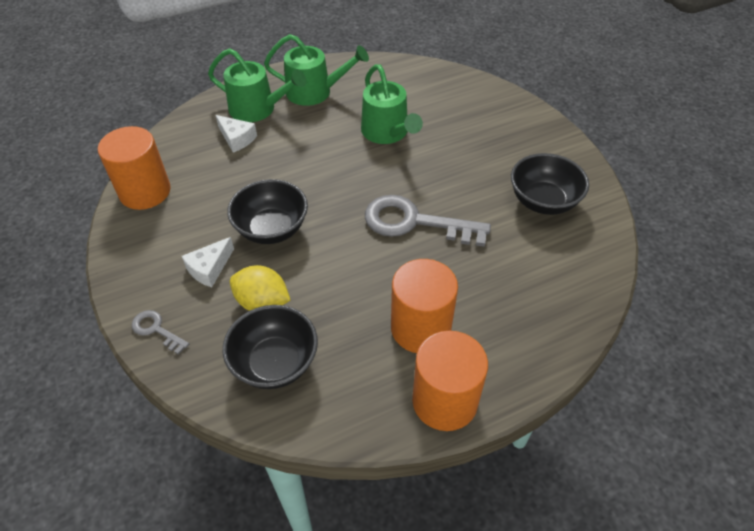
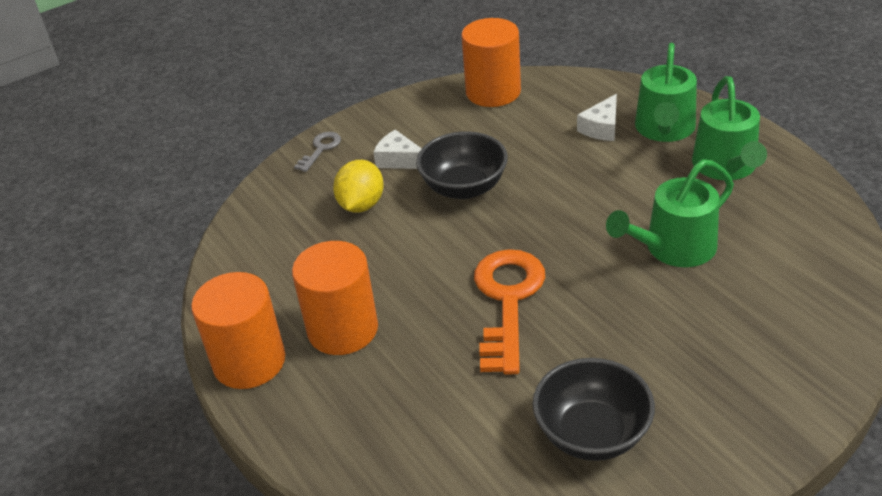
camera: 85 degrees right, 10 degrees down
black bowl [223,305,318,389] -> none
grey key [365,195,491,247] -> orange key [474,249,545,375]

